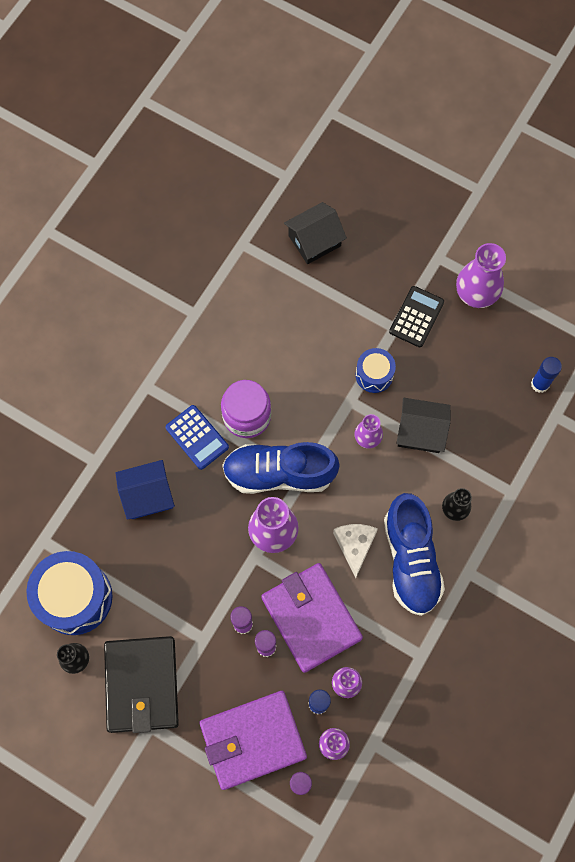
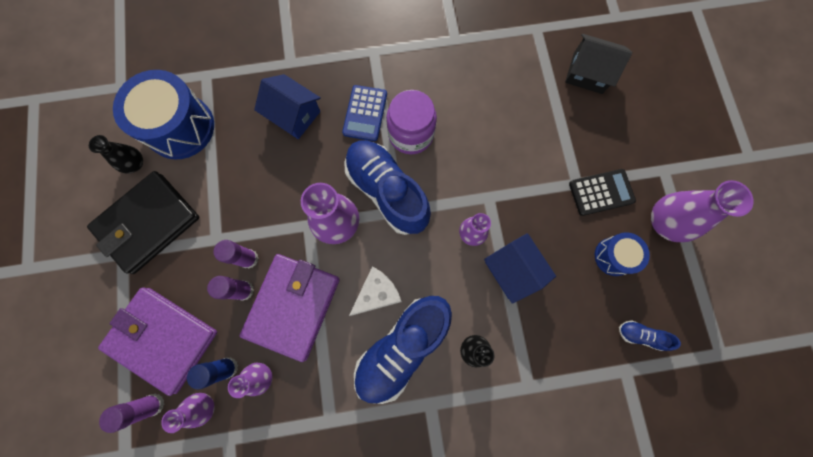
camera: 50 degrees right, 5 degrees up
blue drum [356,348,396,393] -> blue drum moved to [595,232,650,276]
black house [396,398,451,453] -> blue house [484,233,556,304]
blue glue stick [531,357,562,393] -> blue shoe [619,321,681,351]

